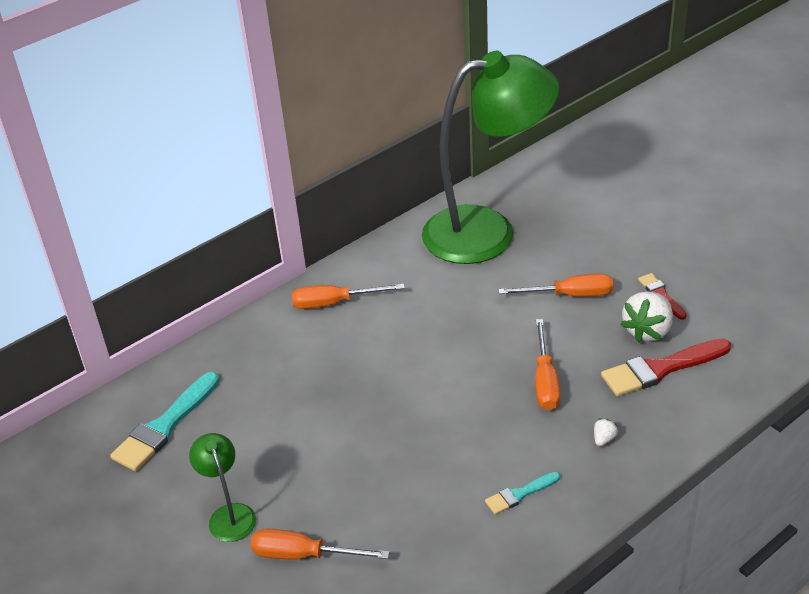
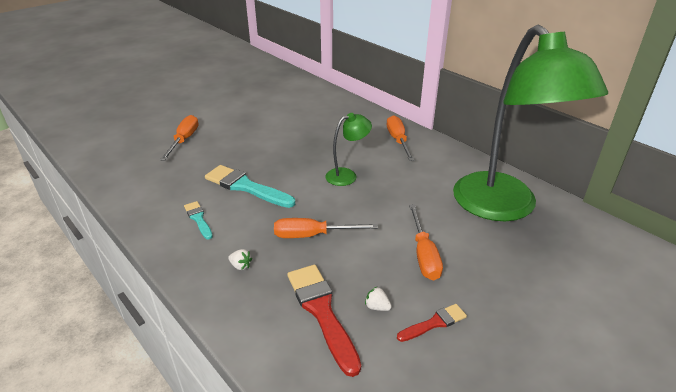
camera: 85 degrees right, 5 degrees down
turquoise brush [110,372,219,471] -> turquoise brush moved to [205,165,295,208]
green lamp [189,433,256,542] -> green lamp moved to [325,113,372,186]
white strawberry [620,292,673,343] -> white strawberry [365,287,392,311], size x0.44

